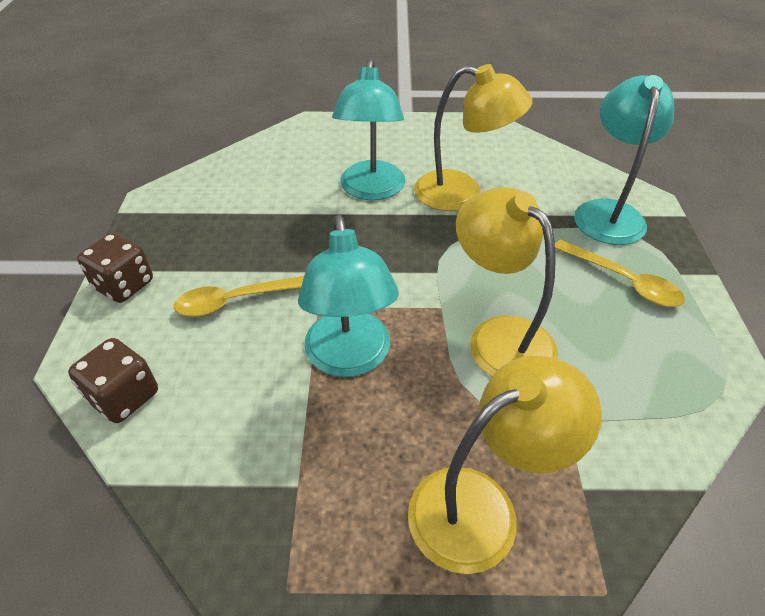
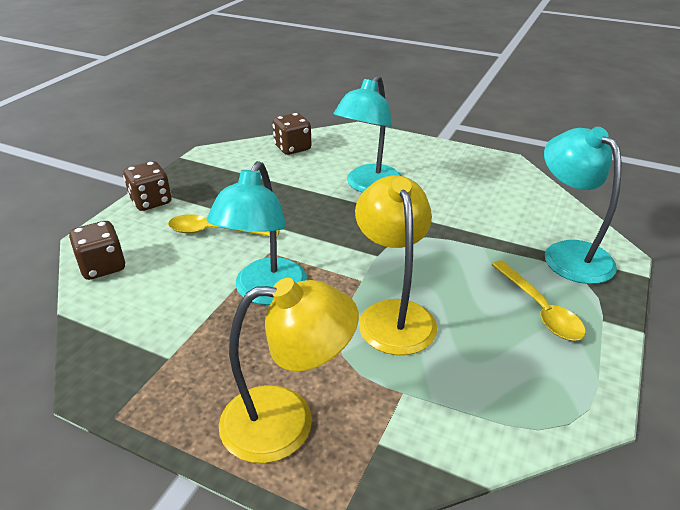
camera: 25 degrees right, 10 degrees down
yellow lamp [414,64,533,211] -> none
turquoise lamp [574,75,674,245] -> turquoise lamp turned 60 degrees counterclockwise [544,127,621,284]
none -> brown dice [273,113,312,155]

